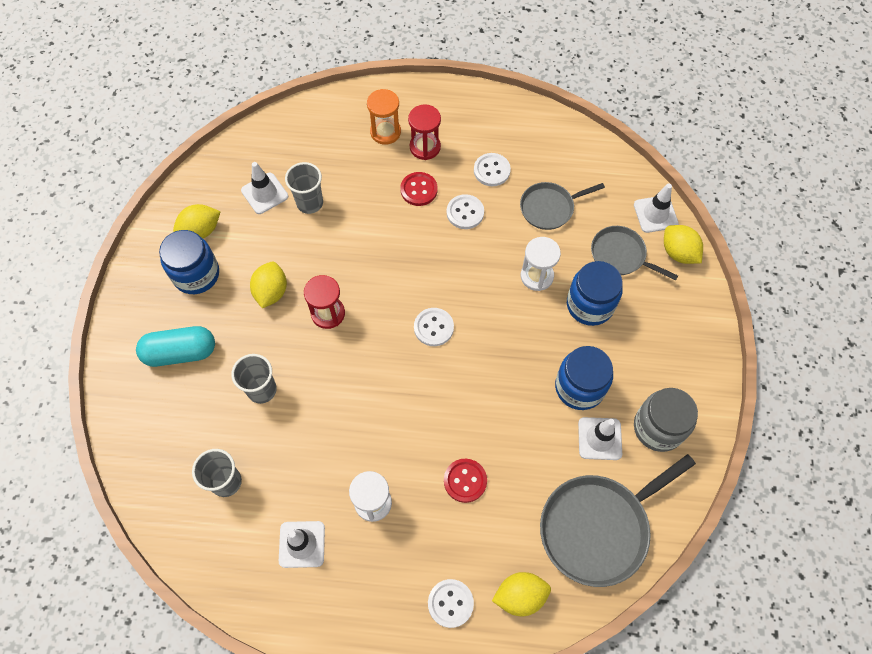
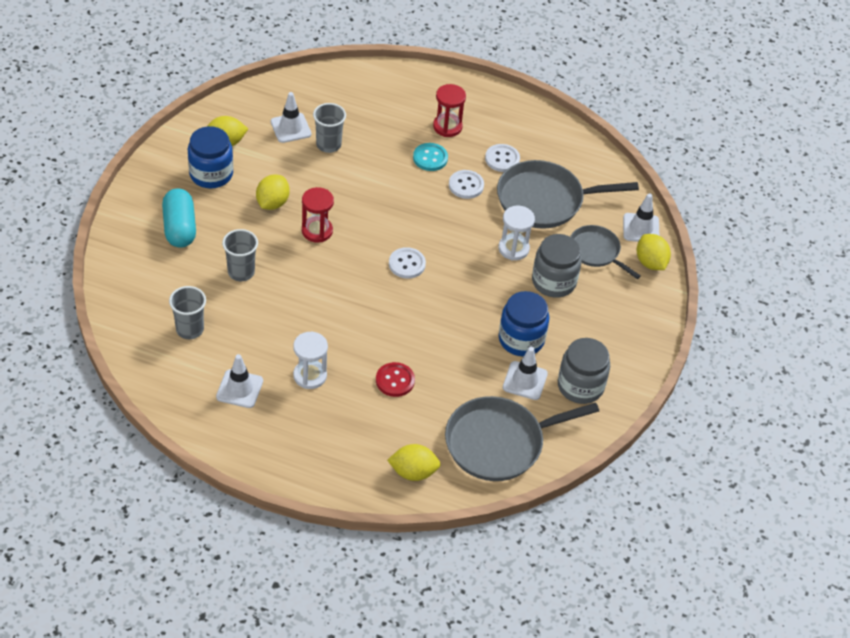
camera: 10 degrees right, 15 degrees down
turquoise capsule [136,326,215,367] -> turquoise capsule turned 75 degrees clockwise [162,188,196,248]
orange hourglass [367,89,401,145] -> none
red button [400,172,438,206] -> turquoise button [413,143,448,171]
white button [428,579,474,628] -> none
grey pan [520,182,605,230] -> grey pan [497,160,639,229], size x1.71
blue jar [567,261,623,326] -> grey jar [532,234,582,298]

